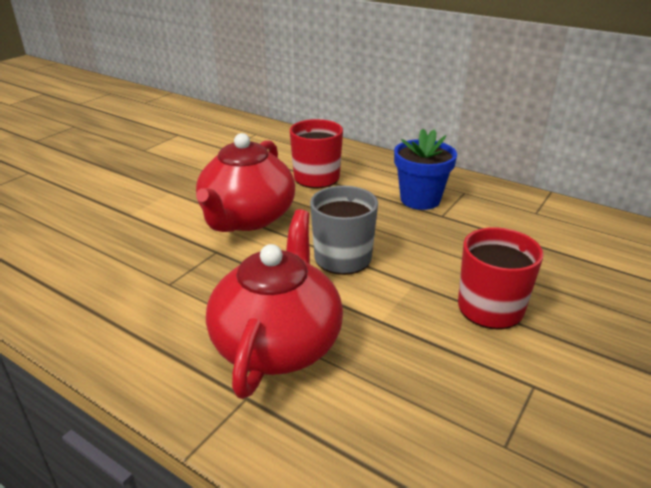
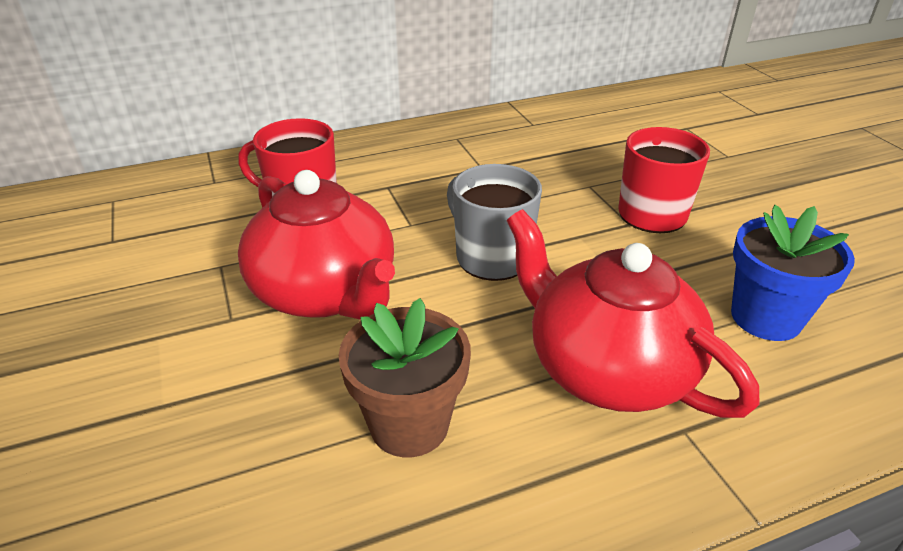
camera: 55 degrees left, 5 degrees up
blue flower pot [394,129,457,210] -> blue flower pot moved to [731,205,855,341]
none -> brown flower pot [339,298,471,457]

